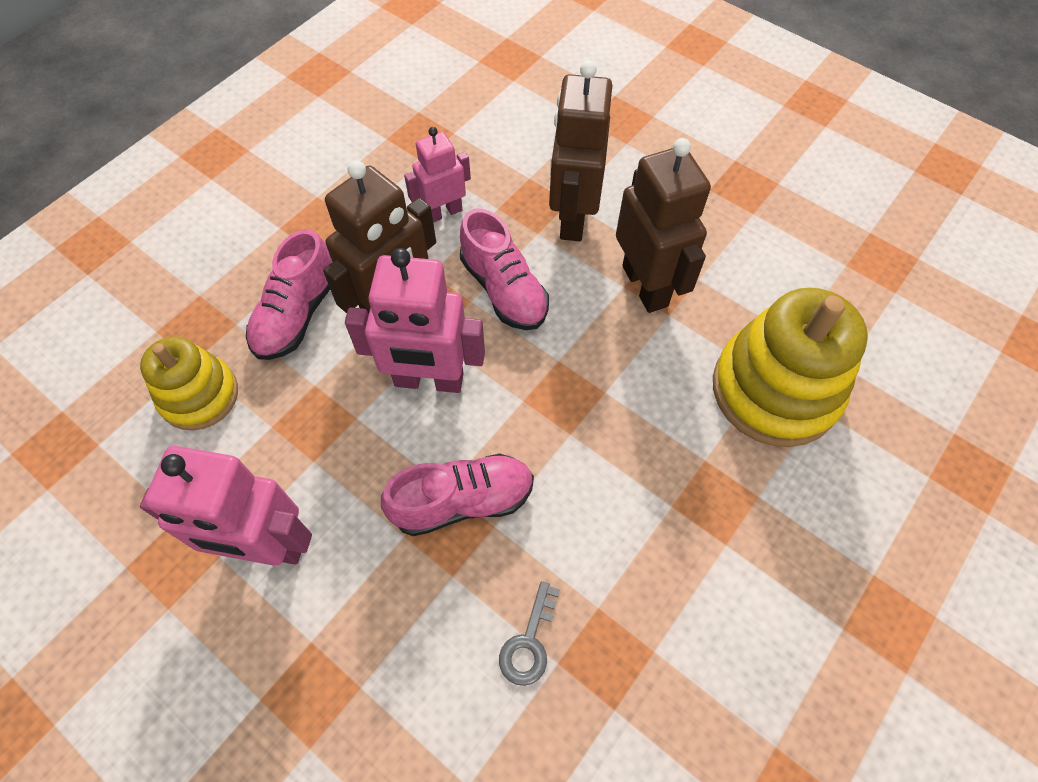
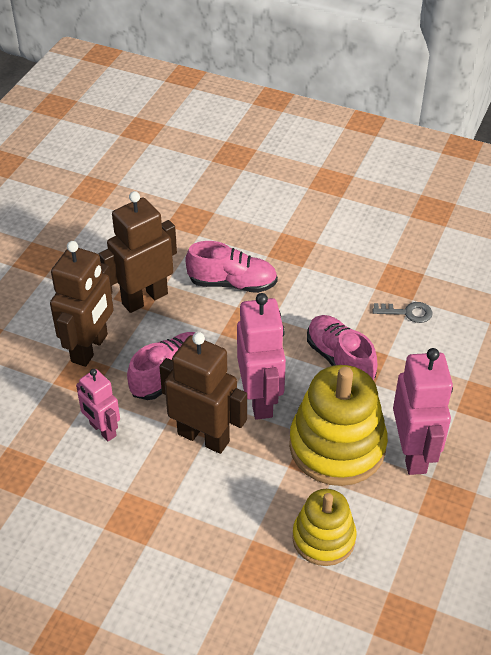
camera: 105 degrees left, 15 degrees down
pink shoe [246,229,332,360] -> pink shoe moved to [185,241,278,293]
brown robot [549,60,612,241] -> brown robot turned 60 degrees counterclockwise [50,241,114,367]
yellow stacking toy [713,288,868,447] -> yellow stacking toy moved to [289,365,388,486]

